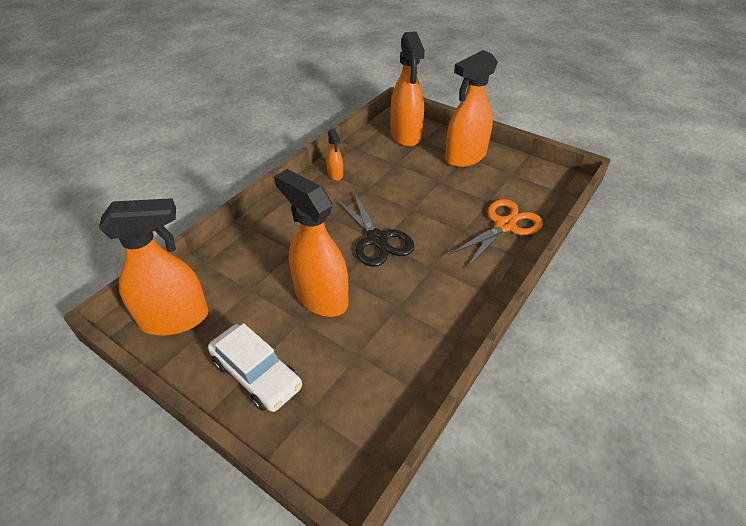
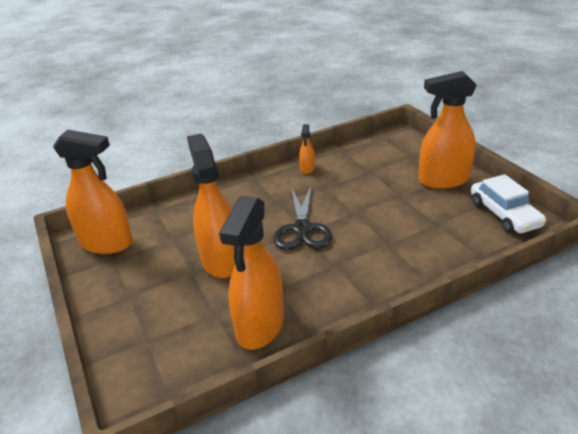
camera: 30 degrees right, 10 degrees down
white car [208,323,302,412] -> white car moved to [471,174,546,233]
orange spray bottle [391,31,425,147] -> orange spray bottle moved to [219,196,284,350]
orange scissors [449,199,543,268] -> none

